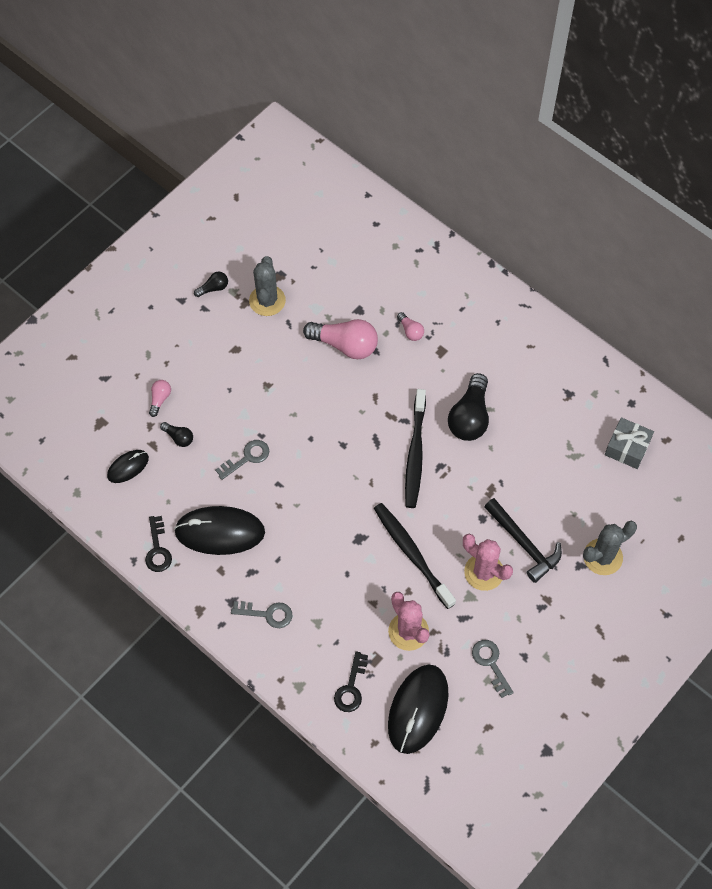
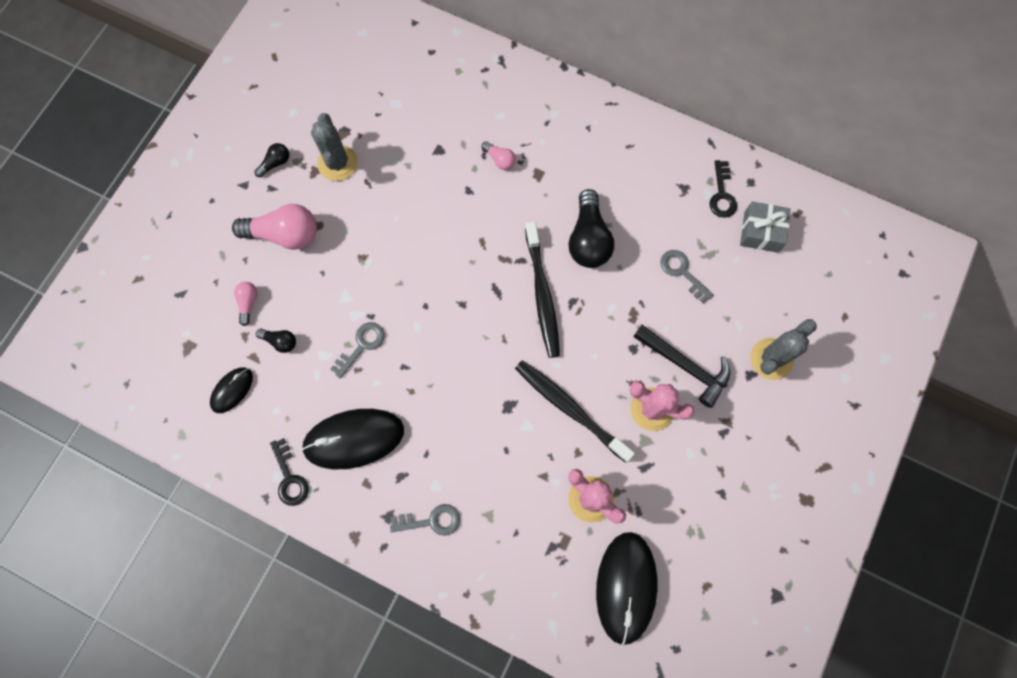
camera: 15 degrees left, 10 degrees up
pink light bulb [303,319,378,359] -> pink light bulb moved to [232,204,317,250]
black key [334,651,368,712] -> black key moved to [709,160,737,218]
grey key [472,640,514,698] -> grey key moved to [660,250,714,303]

